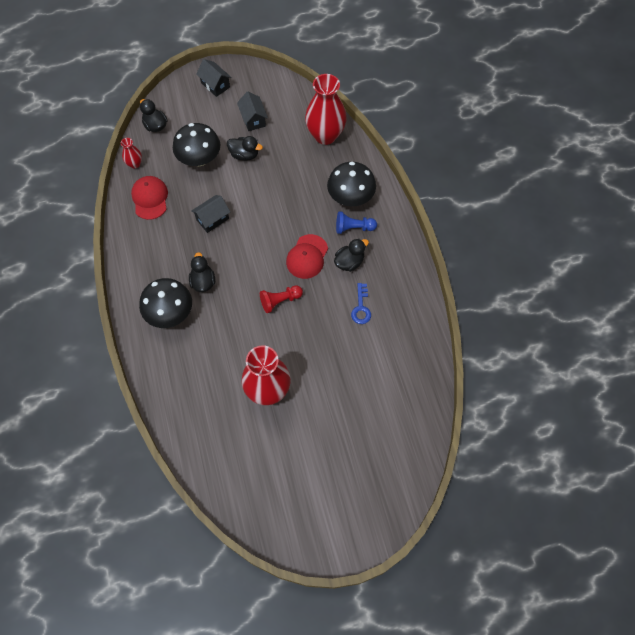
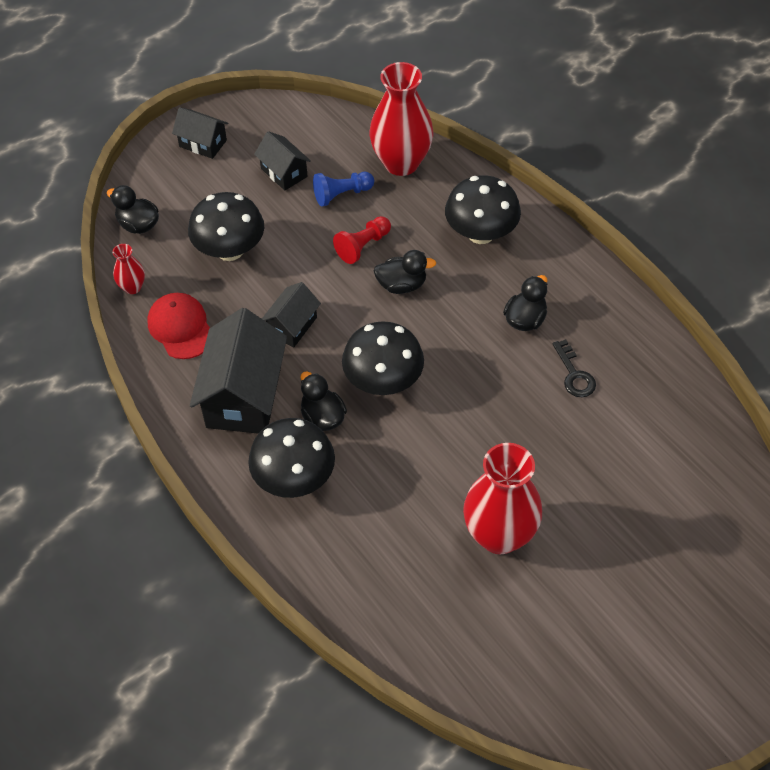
camera: 20 degrees left, 10 degrees down
black duck [227,136,263,161] -> black duck moved to [374,250,436,294]
red pawn [260,285,303,313] -> red pawn moved to [333,216,391,264]
red cap [286,234,328,279] -> none
blue pawn [336,211,377,234] -> blue pawn moved to [313,172,374,207]
blue key [351,283,371,324] -> black key [552,339,596,397]
none -> black house [190,308,287,434]
none -> black mushroom [342,321,424,395]

